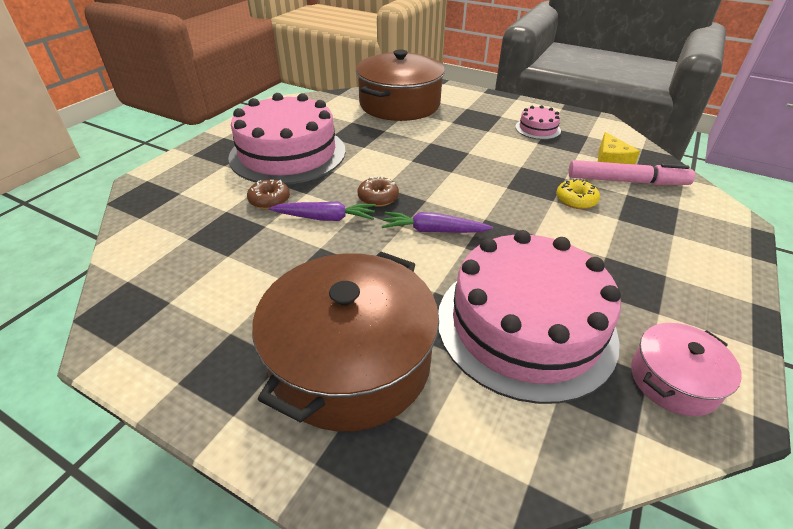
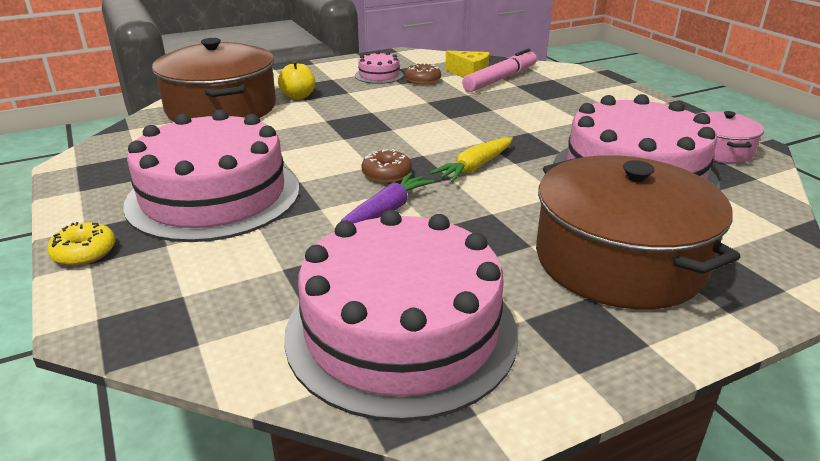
camera: 55 degrees left, 10 degrees down
brown donut [247,179,290,209] -> brown donut moved to [405,63,441,85]
purple carrot [382,212,493,233] -> yellow carrot [430,137,513,183]
yellow donut [556,179,600,209] -> yellow donut moved to [47,222,115,266]
none -> yellow apple [278,61,315,99]
none -> pink cake [284,210,518,421]

